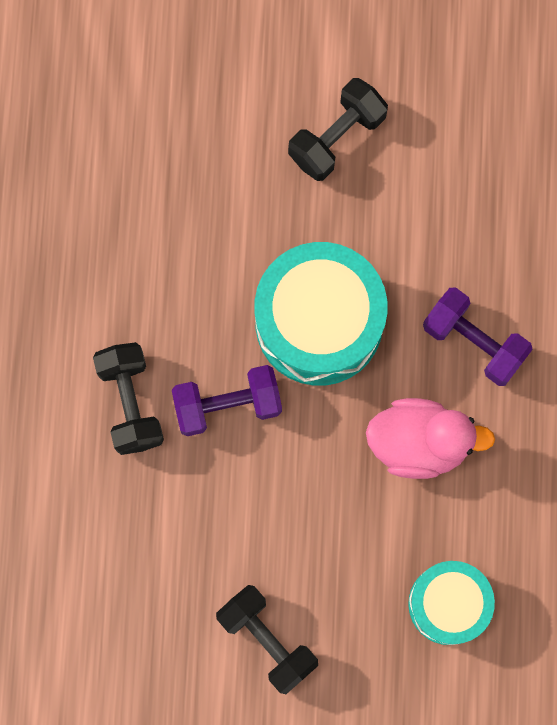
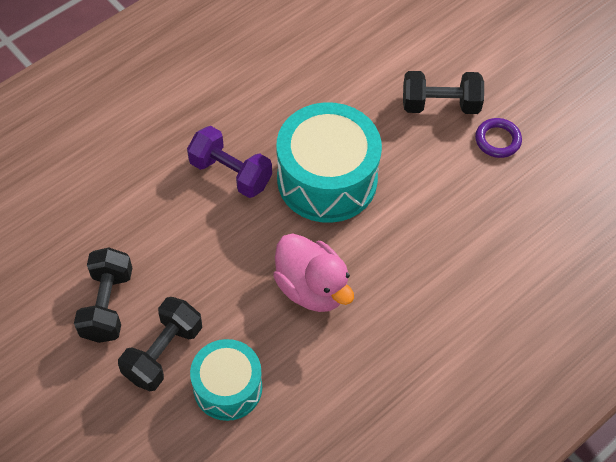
camera: 45 degrees right, 20 degrees down
black dumbbell [93,342,164,455] -> black dumbbell moved to [118,297,202,391]
purple dumbbell [423,287,533,386] -> none
none -> purple ring [475,118,522,158]

